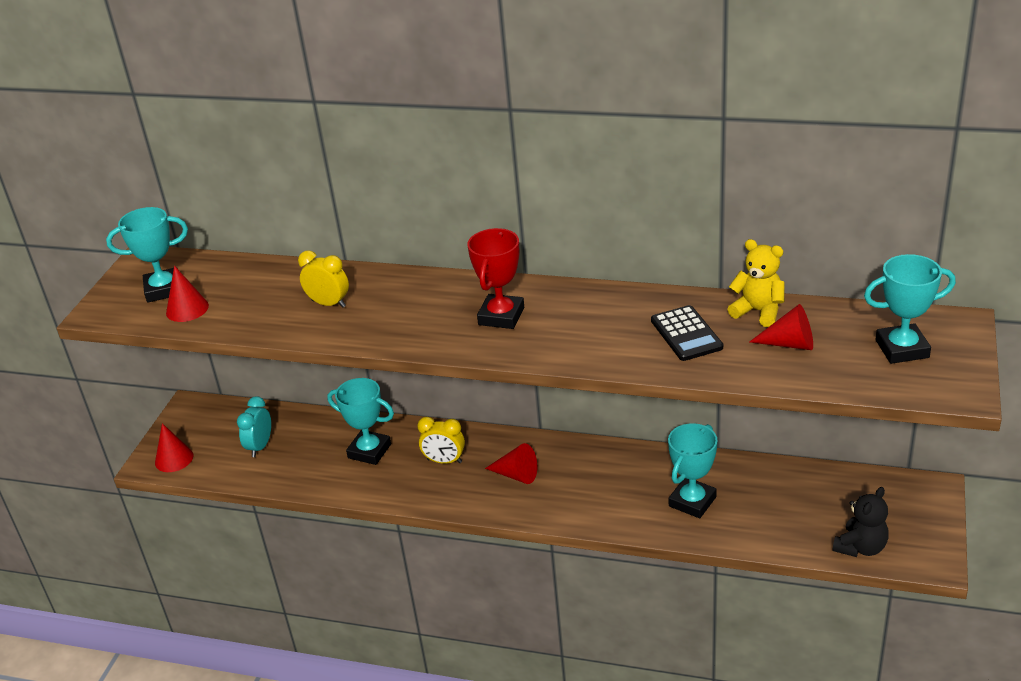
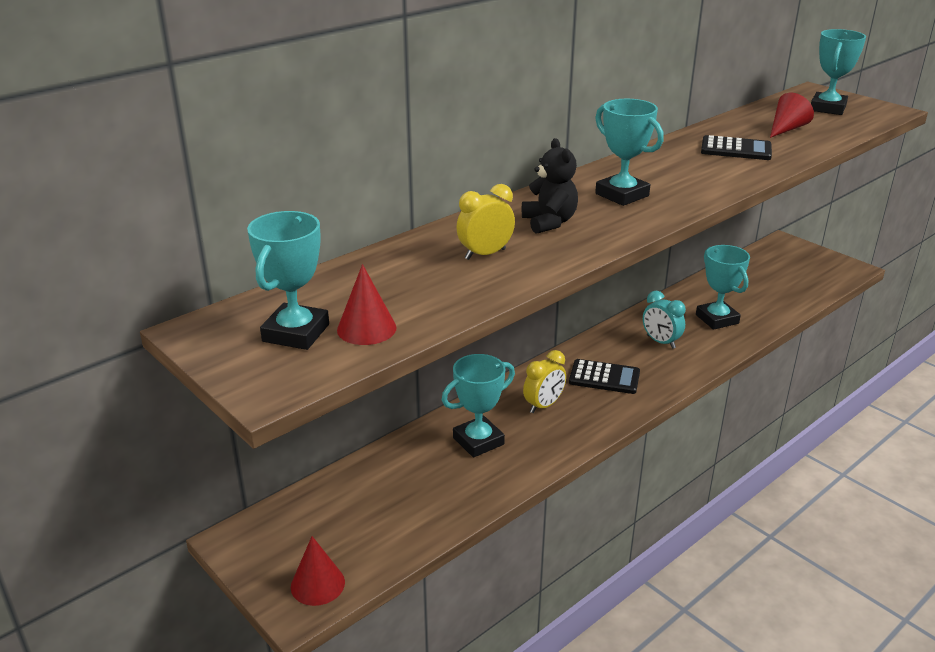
camera: 60 degrees left, 5 degrees down
turquoise clock [237,396,271,457] -> turquoise clock moved to [643,291,686,349]
red trophy [467,228,524,329] -> turquoise trophy [595,99,664,206]
red cone [485,443,537,484] -> black calculator [569,359,640,394]
yellow teddy bear [727,239,785,327] -> none
black teddy bear [833,487,889,557] -> black teddy bear moved to [522,138,578,234]

